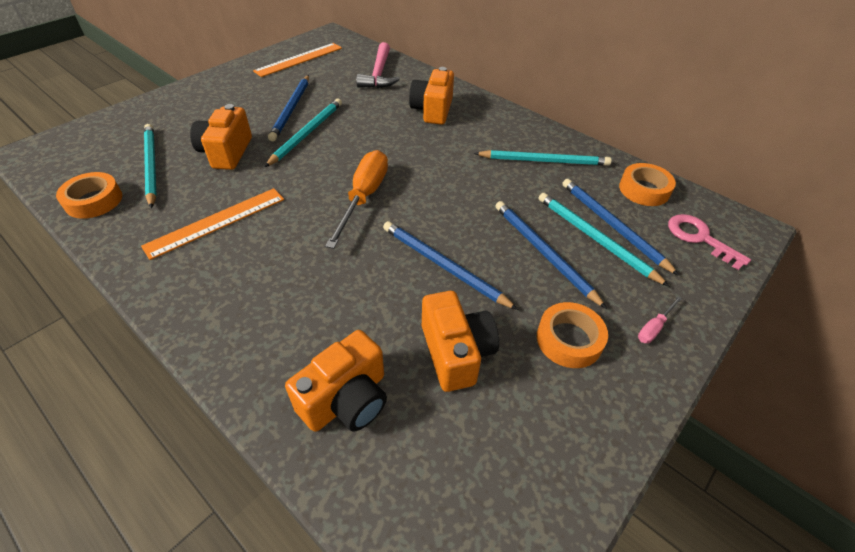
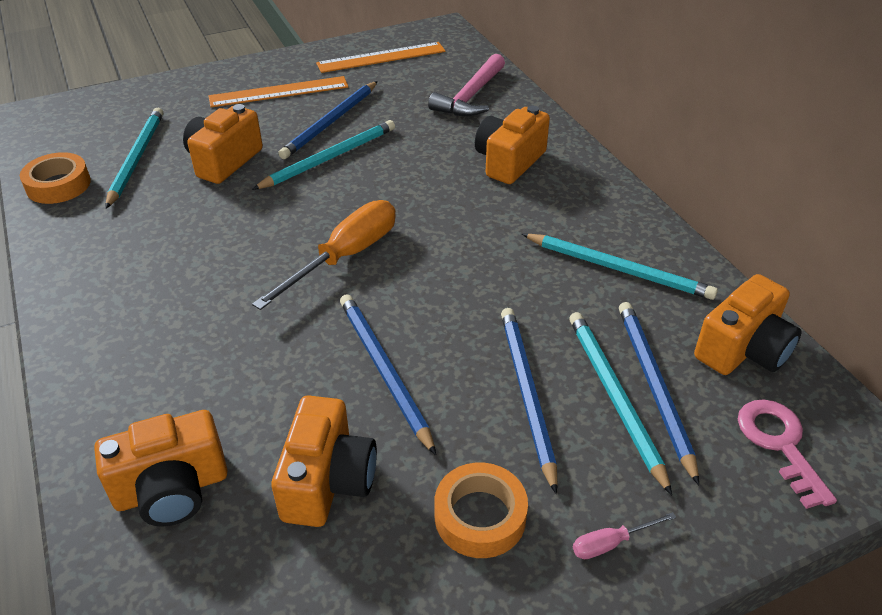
camera: 25 degrees right, 5 degrees down
orange ruler [141,188,284,260] -> orange ruler moved to [209,76,348,107]
orange tape [619,163,676,206] -> orange camera [694,274,802,375]

